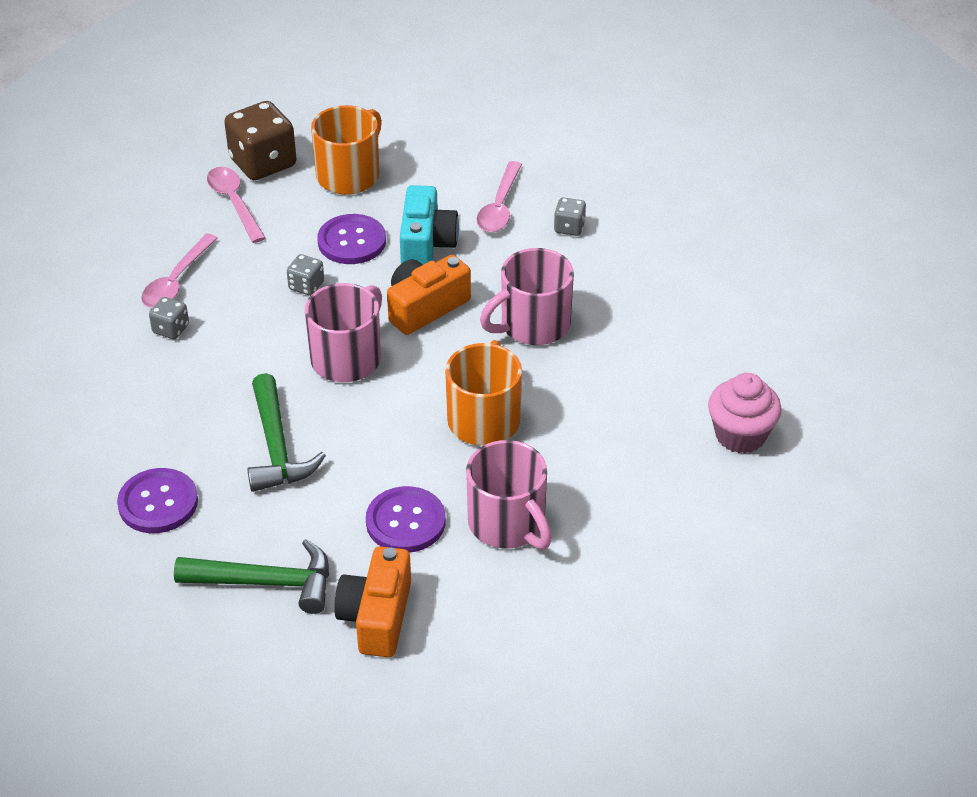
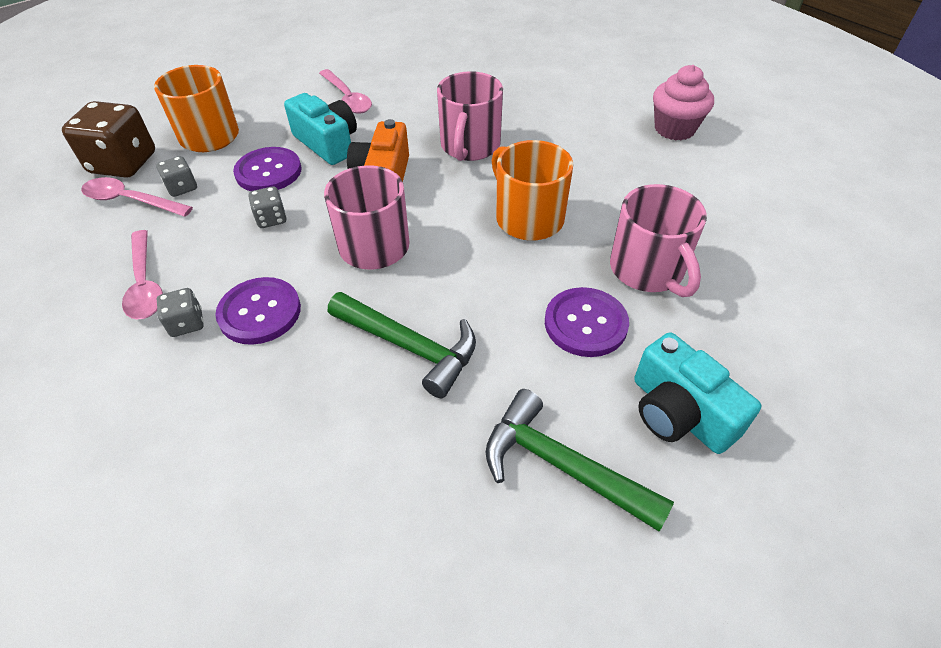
camera: 45 degrees left, 5 degrees up
purple button [117,468,198,533] -> purple button moved to [215,277,301,345]
green hammer [174,539,329,614] -> green hammer turned 105 degrees counterclockwise [486,389,674,531]
orange camera [334,546,411,657] -> turquoise camera [634,332,761,454]
pink mug [466,440,552,550] -> pink mug turned 60 degrees clockwise [610,184,707,297]
grey dice [554,197,586,236] -> grey dice moved to [156,156,197,197]

